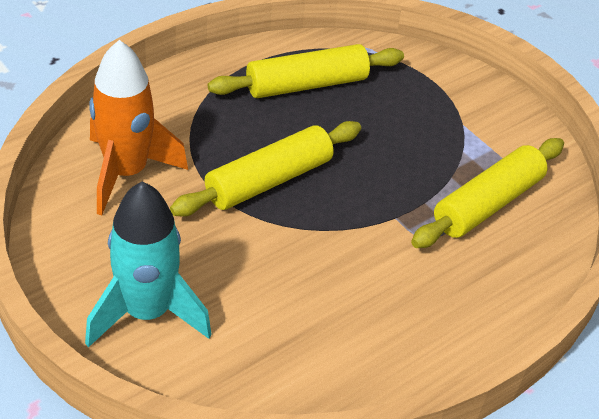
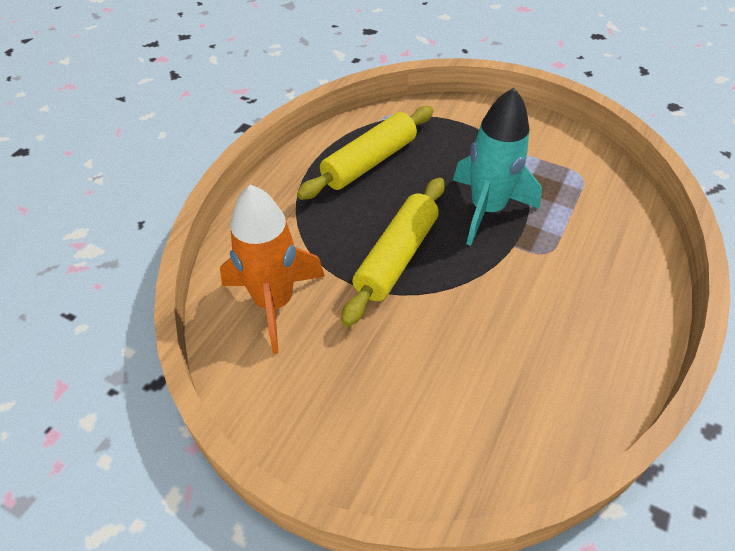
camera: 20 degrees left, 5 degrees up
turquoise rocket [85,182,212,348] -> turquoise rocket moved to [453,88,542,246]
yellow rolling pin [411,138,564,248] -> none

